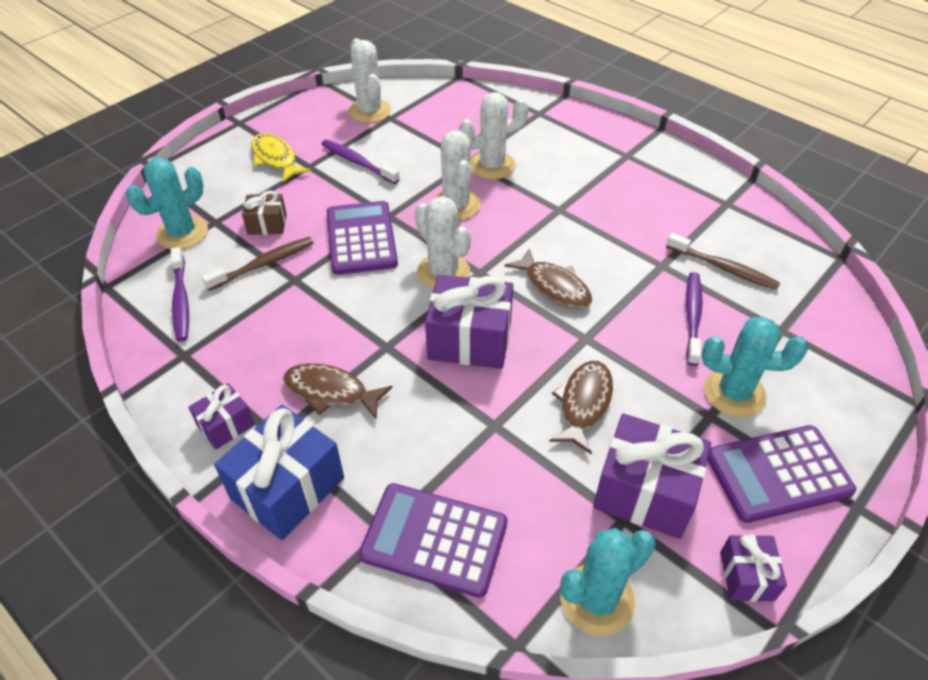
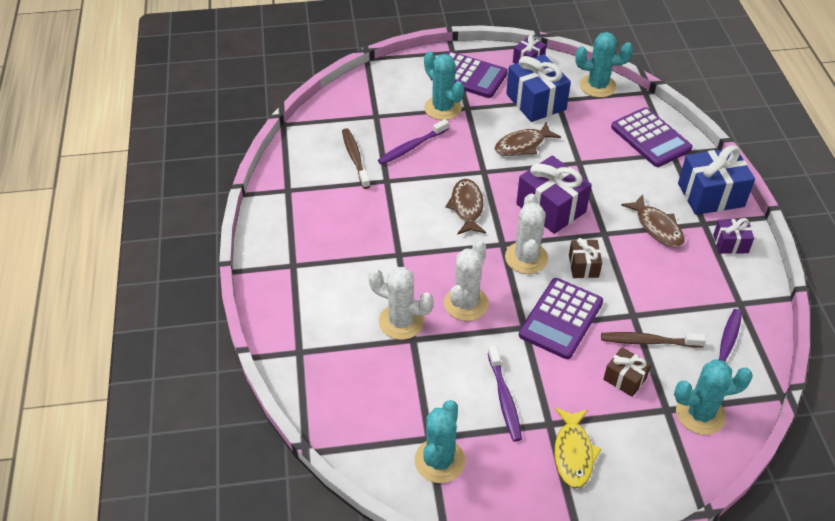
camera: 140 degrees left, 0 degrees up
white cactus [348,38,391,123] -> turquoise cactus [414,400,465,483]
purple gift [593,413,711,539] -> blue gift [506,54,571,122]
none -> brown gift [569,238,602,278]

